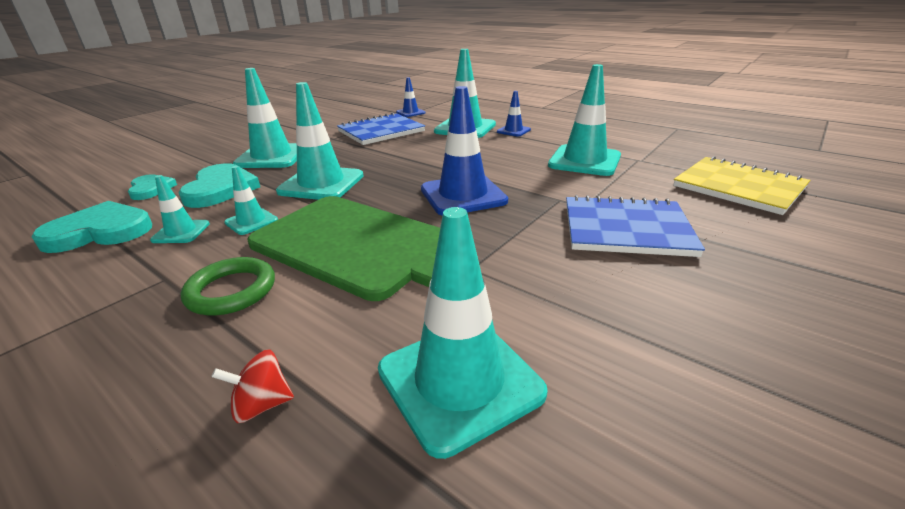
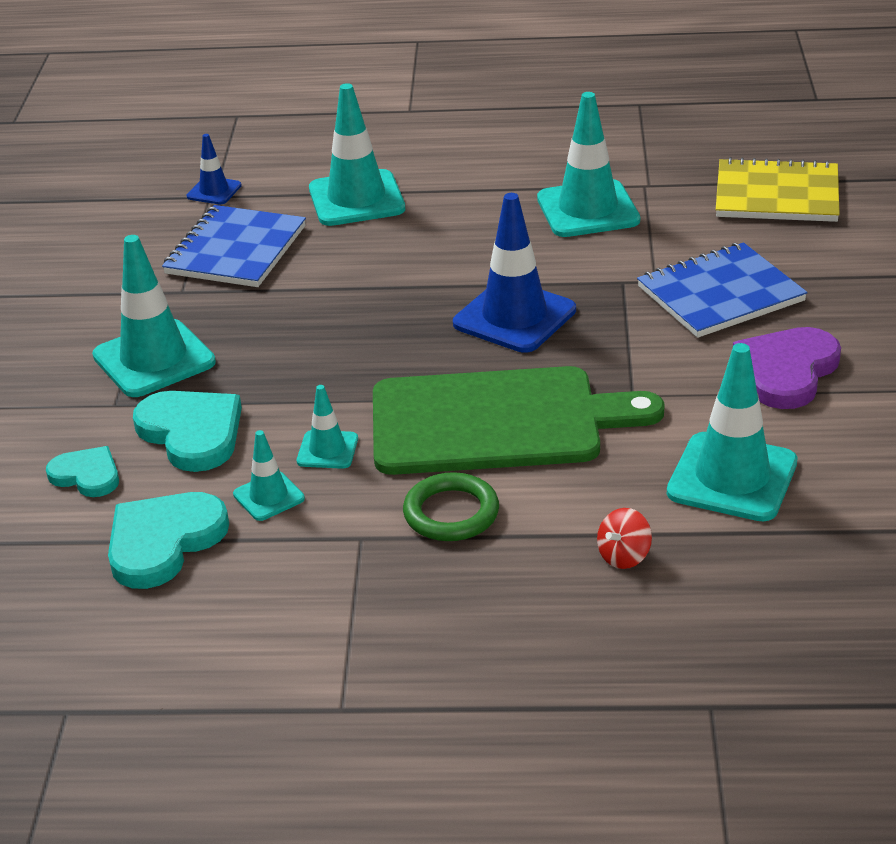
camera: 35 degrees left, 5 degrees up
turquoise traffic cone [276,82,363,200] -> none
blue traffic cone [497,91,531,136] -> none
none -> purple heart [733,327,841,409]

